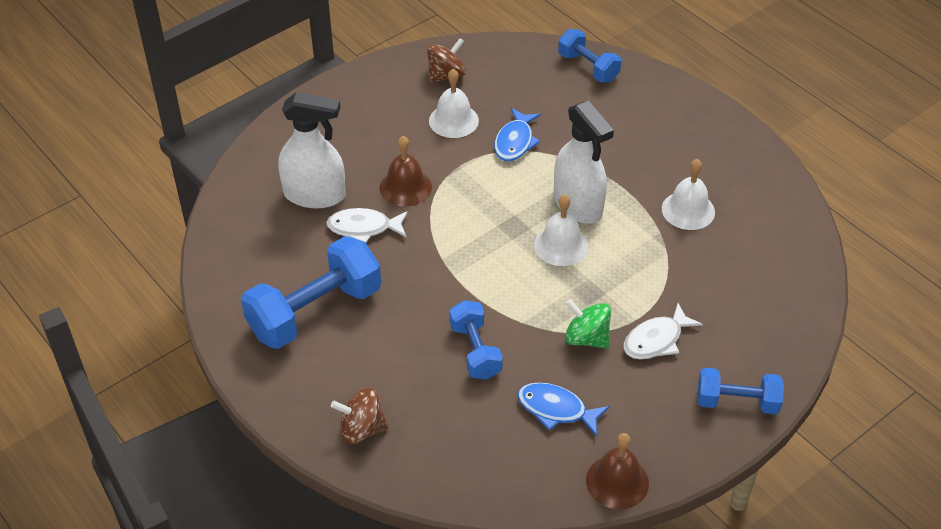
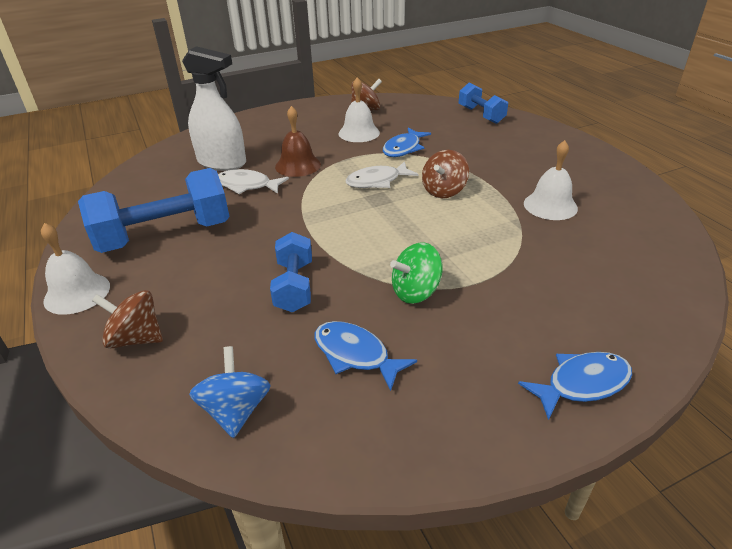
camera: 15 degrees right, 10 degrees down
white bell [534,194,588,266] -> white bell moved to [41,223,110,315]
white spray bottle [554,100,614,224] -> brown spinning top [422,150,469,198]
green spinning top [565,299,611,348] -> green spinning top turned 75 degrees counterclockwise [390,243,443,304]
brown bell [586,433,649,509] -> none
white fish [624,303,703,359] -> white fish moved to [345,161,418,188]
blue dumbbell [697,368,784,414] -> blue fish [518,352,632,420]
none -> blue spinning top [189,346,271,438]

